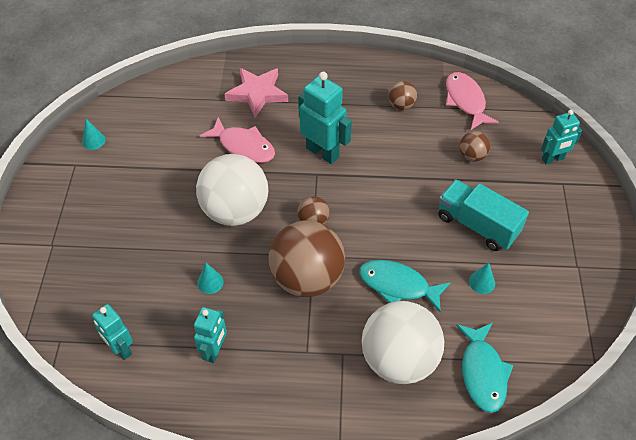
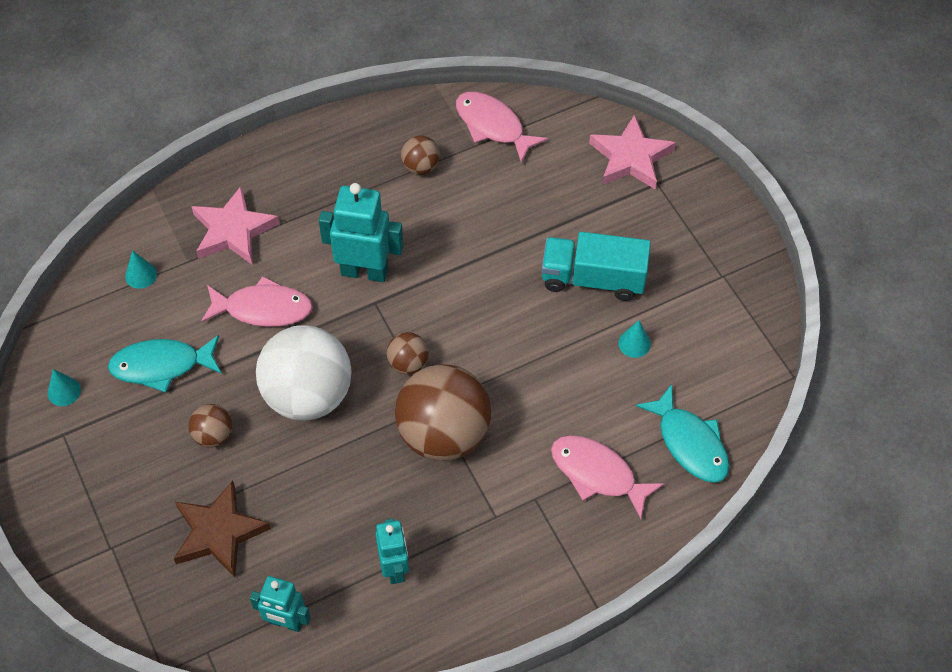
camera: 30 degrees left, 5 degrees up
turquoise cone [197,263,224,294] -> turquoise cone moved to [125,250,157,289]
turquoise fish [359,260,450,313] -> turquoise fish moved to [108,335,222,393]
white ball [362,301,444,384] -> pink fish [551,435,664,519]
brown ball [459,131,490,162] -> brown ball moved to [188,404,232,447]
turquoise robot [541,110,582,164] -> pink star [589,114,676,190]
none -> brown star [174,481,271,577]

